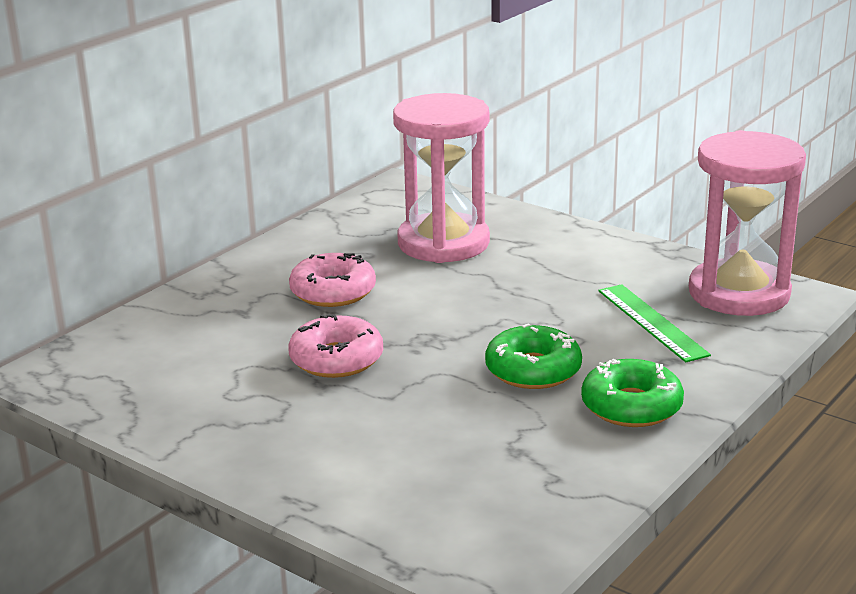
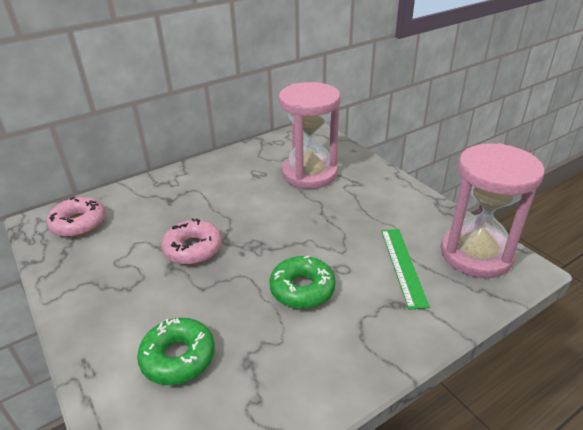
camera: 20 degrees right, 10 degrees up
pink donut [289,253,376,307] -> pink donut moved to [46,197,106,237]
green donut [581,359,684,427] -> green donut moved to [137,318,215,385]

